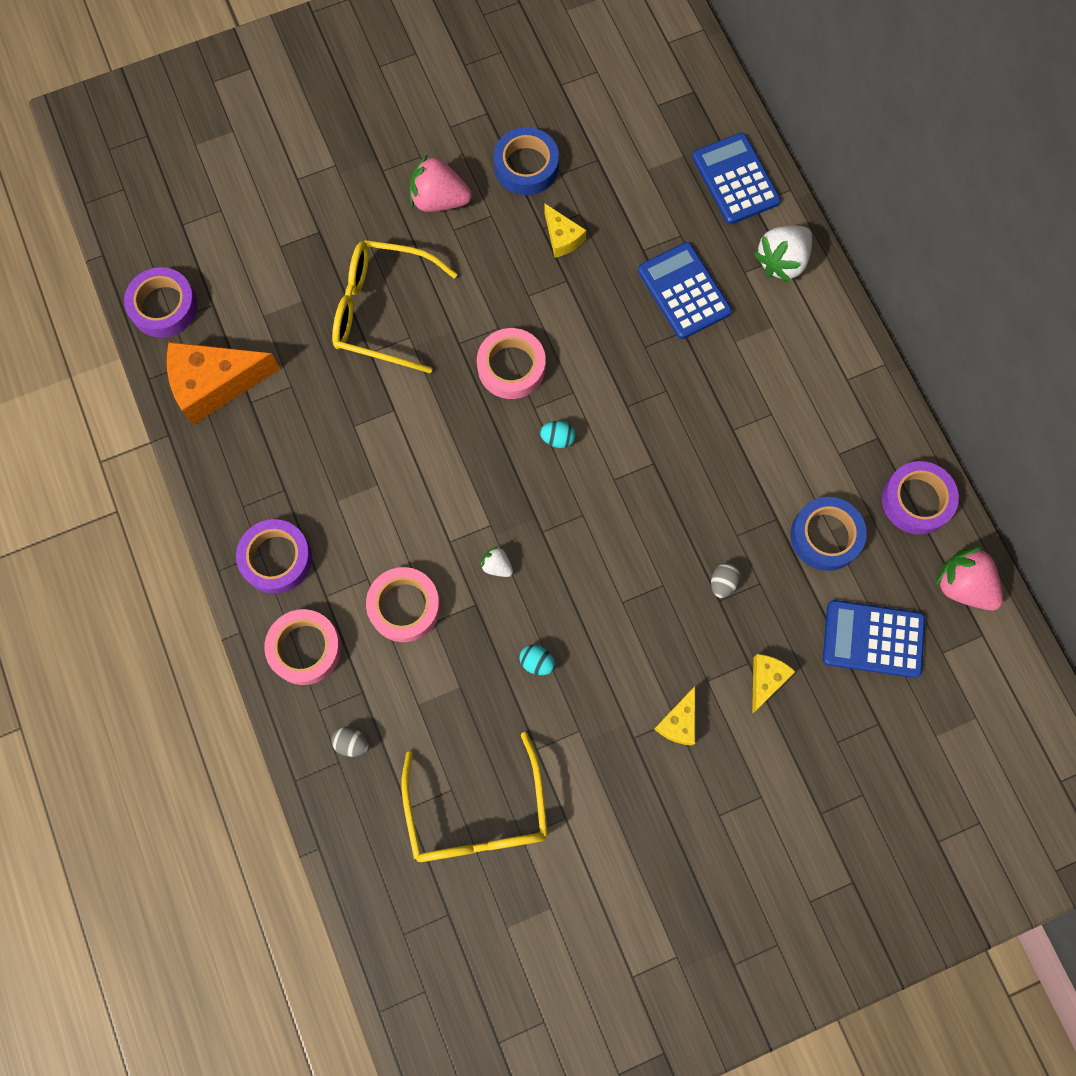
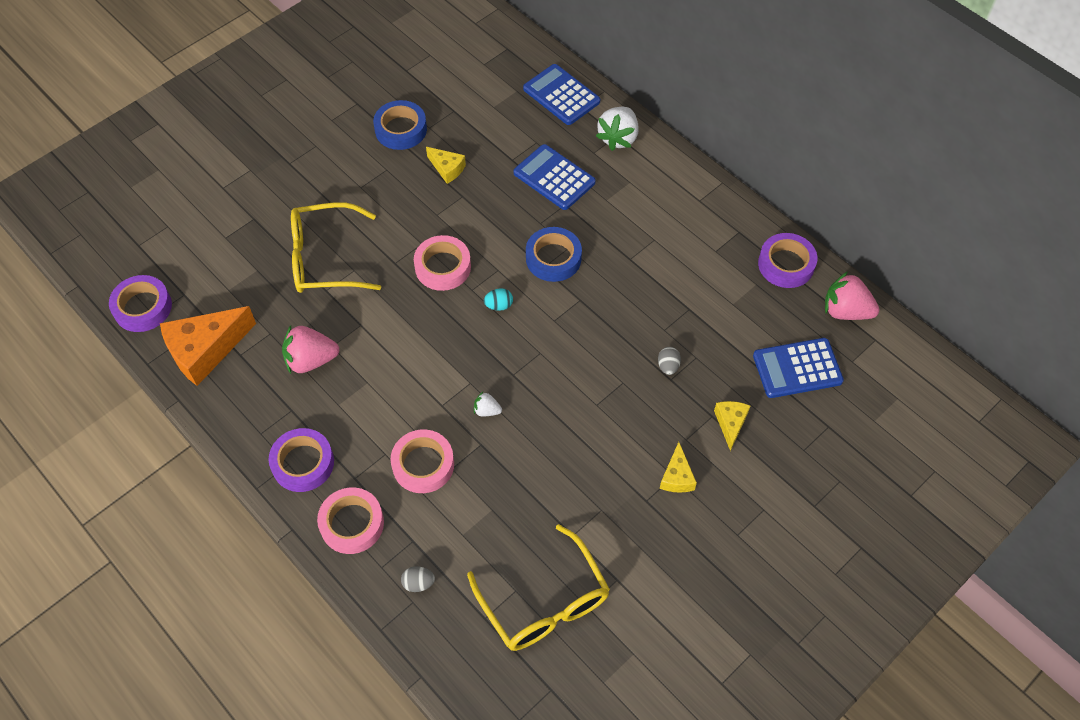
camera: 20 degrees left, 15 degrees down
pink strawberry [410,154,472,212] -> pink strawberry moved to [282,325,339,374]
turquoise egg [520,645,555,675] -> none
blue tape [791,497,867,571] -> blue tape moved to [526,227,582,282]

